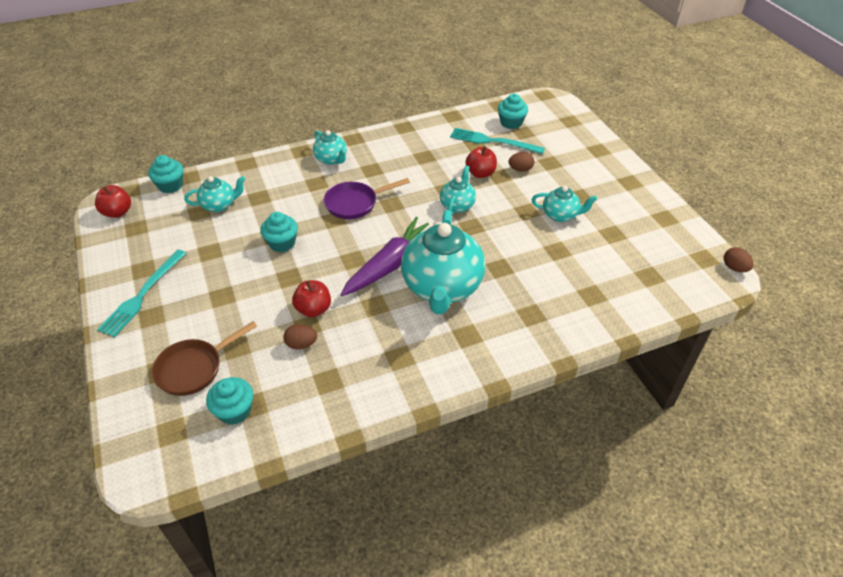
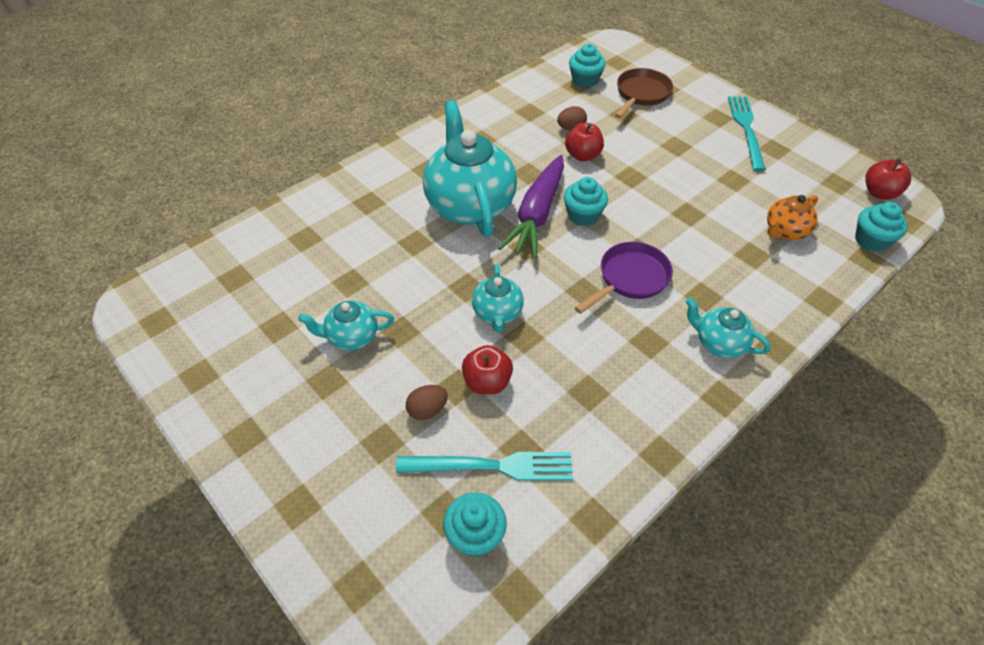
camera: 160 degrees right, 5 degrees up
turquoise teapot [184,176,245,212] -> orange teapot [767,195,818,240]
turquoise cupcake [260,212,298,252] -> turquoise cupcake moved to [564,177,608,226]
brown egg [724,247,754,272] -> none

